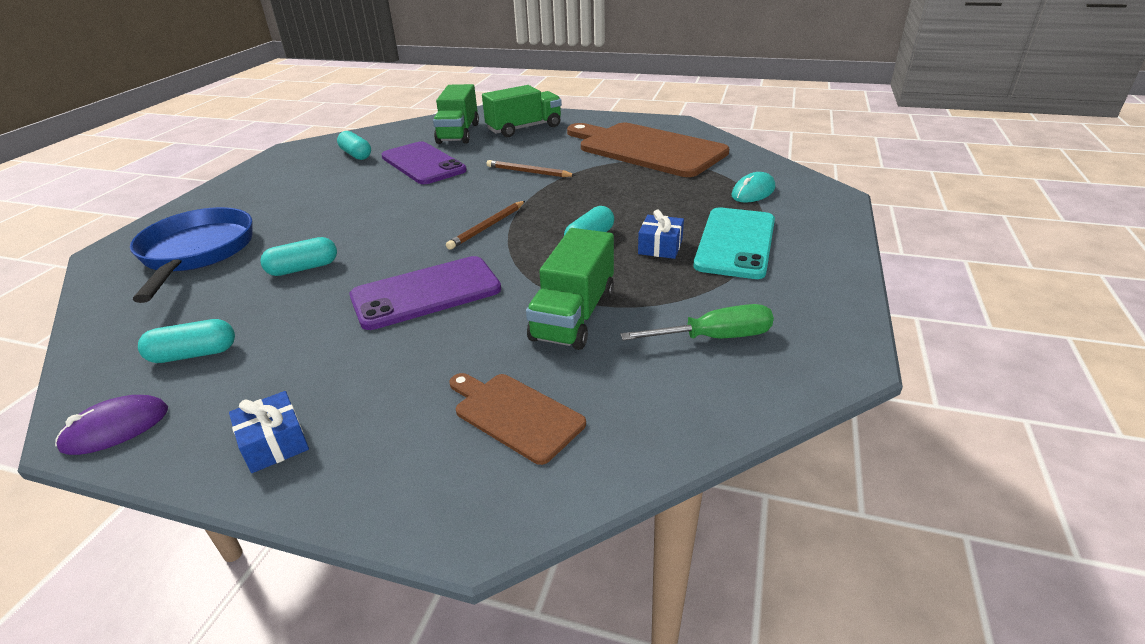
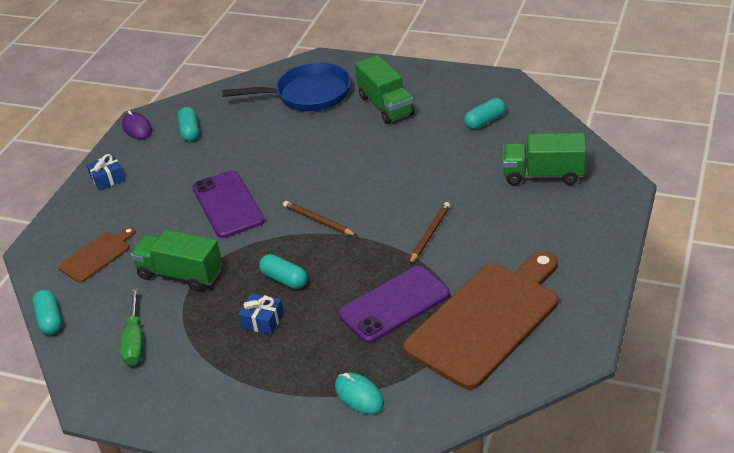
camera: 95 degrees right, 5 degrees up
turquoise capsule [260,237,337,276] -> turquoise capsule moved to [32,290,62,334]
purple phone [381,141,467,184] -> purple phone moved to [338,266,450,343]
green truck [482,85,562,137] -> green truck moved to [355,55,415,124]
turquoise phone [693,207,775,279] -> none

